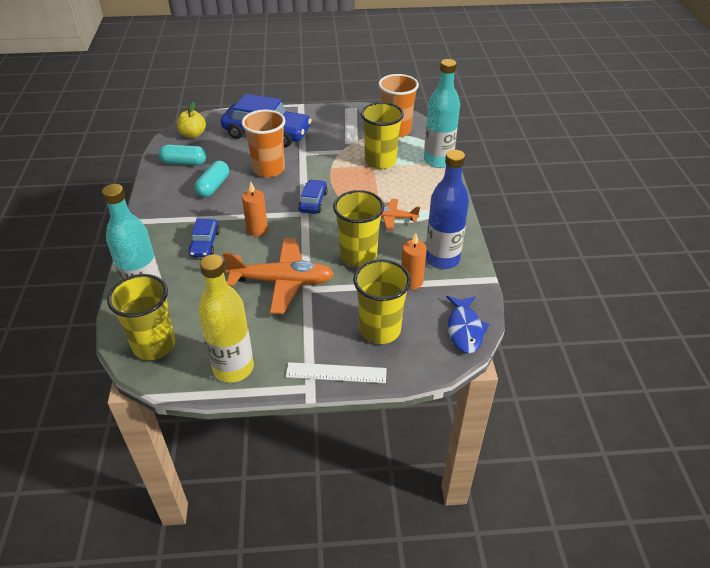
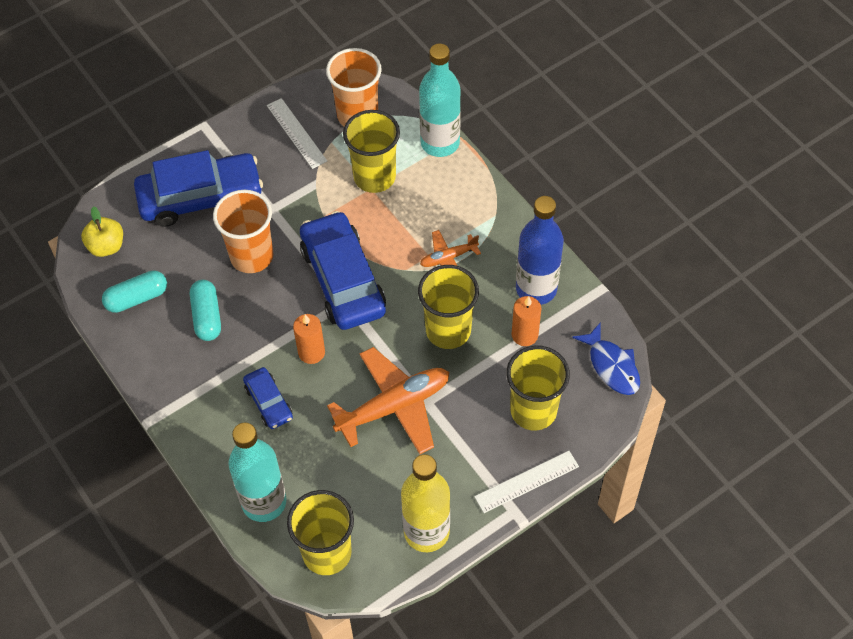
camera: 30 degrees left, 15 degrees up
blue car [298,179,328,214] -> blue car [300,211,386,330], size x2.03

